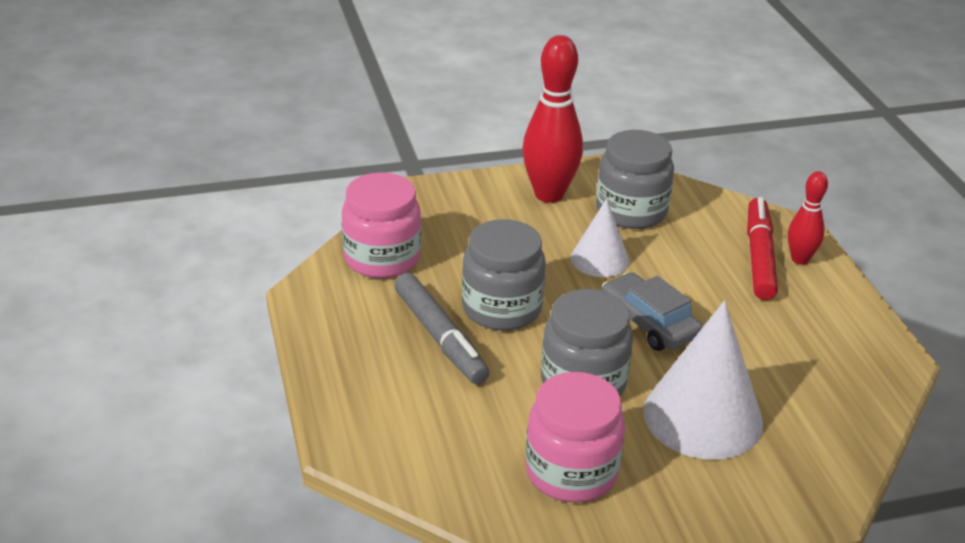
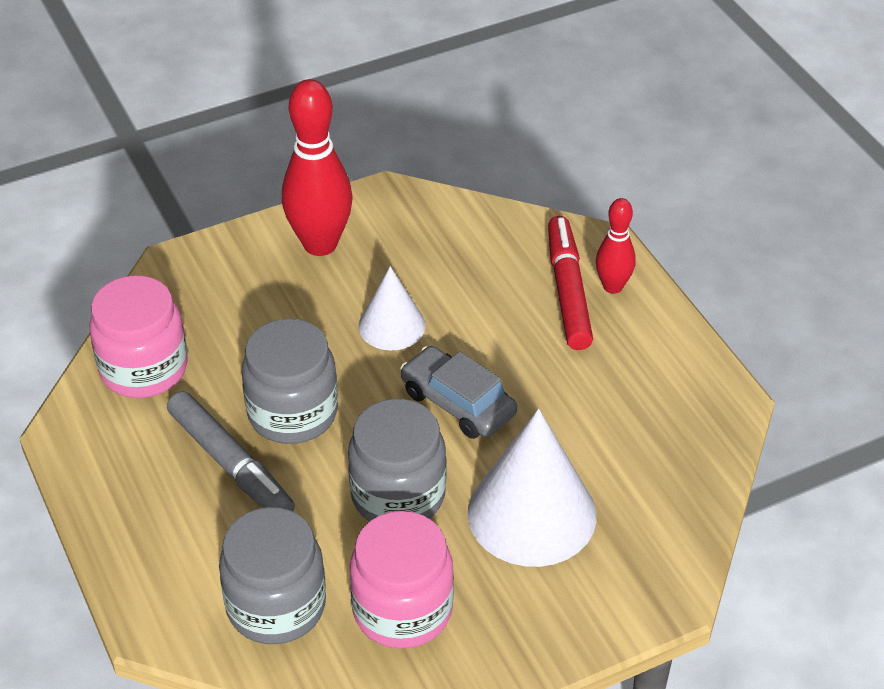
camera: 10 degrees left, 10 degrees up
grey jar [596,130,674,229] -> grey jar moved to [219,507,326,644]

